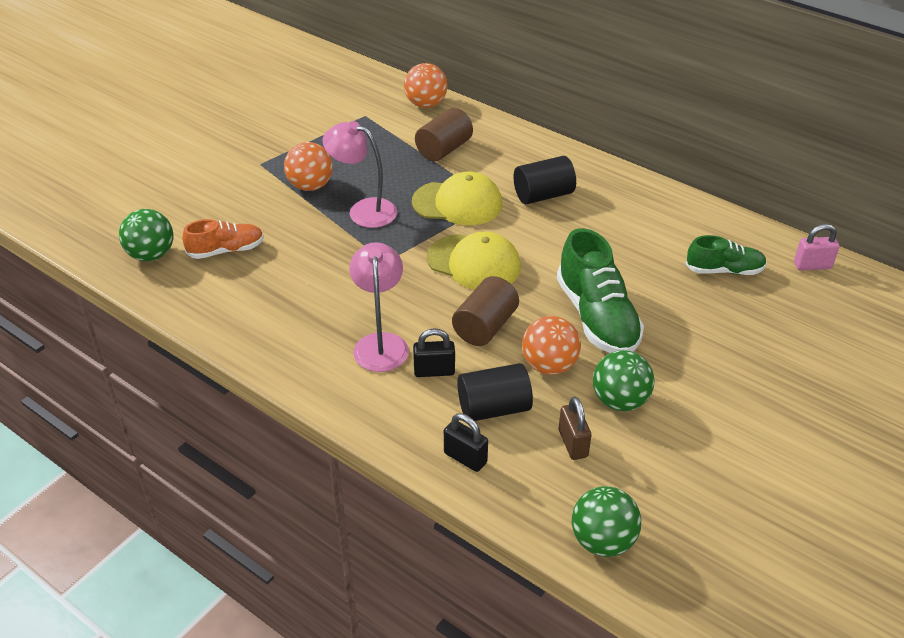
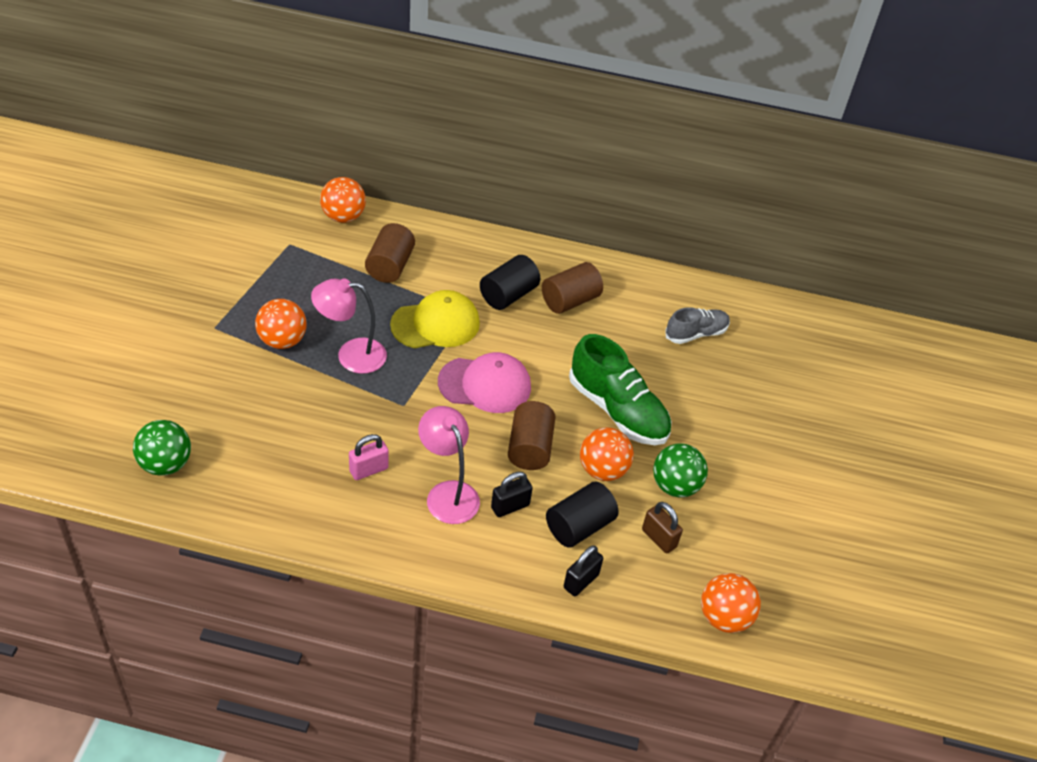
camera: 30 degrees left, 5 degrees up
orange shoe [182,219,264,259] -> none
yellow cap [427,232,521,290] -> pink cap [438,352,531,413]
black padlock [444,413,488,472] -> black padlock turned 60 degrees counterclockwise [564,545,603,596]
green ball [572,486,641,557] -> orange ball [701,573,761,633]
green shoe [685,235,767,275] -> grey shoe [665,307,730,344]
pink padlock [794,224,839,271] -> pink padlock moved to [349,434,389,480]
none -> brown cylinder [542,262,603,314]

